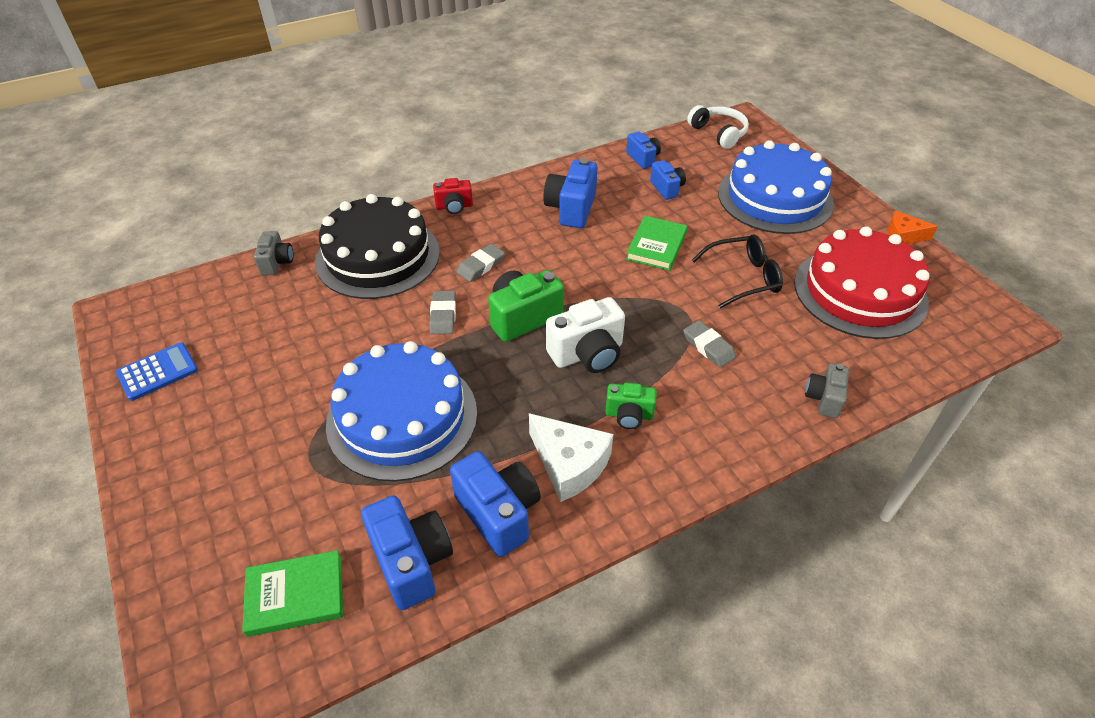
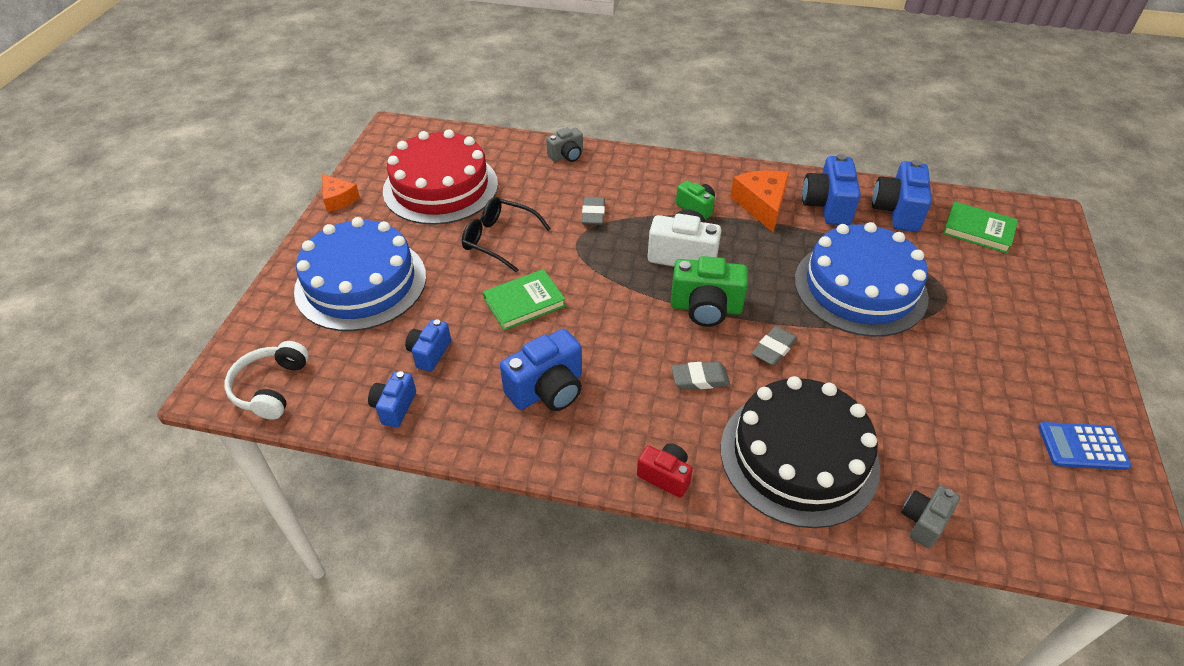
camera: 140 degrees left, 0 degrees up
white cheese [529,413,613,502] -> orange cheese [730,170,789,232]

